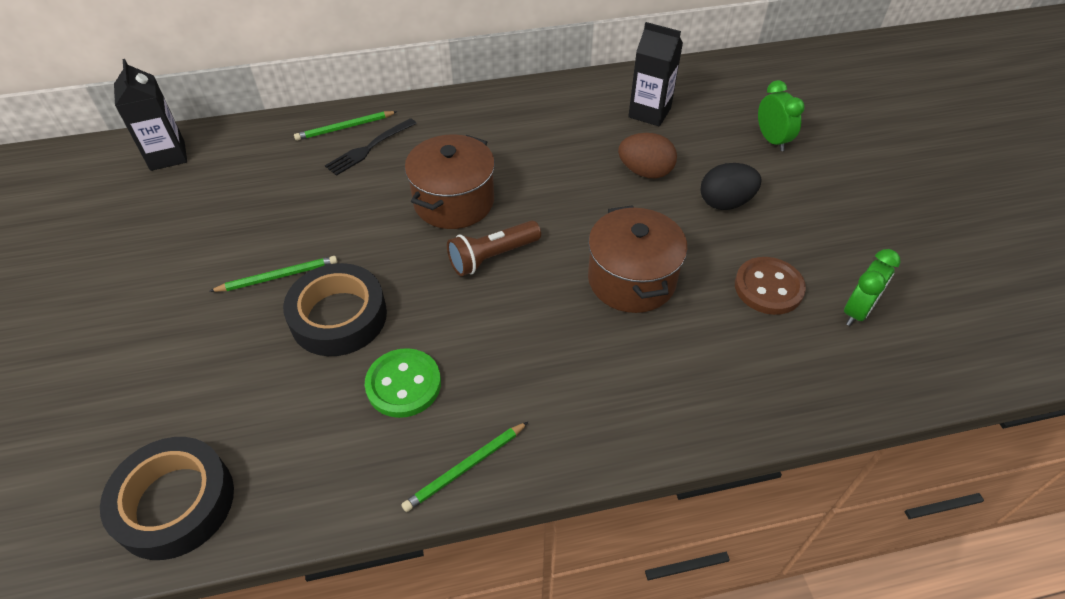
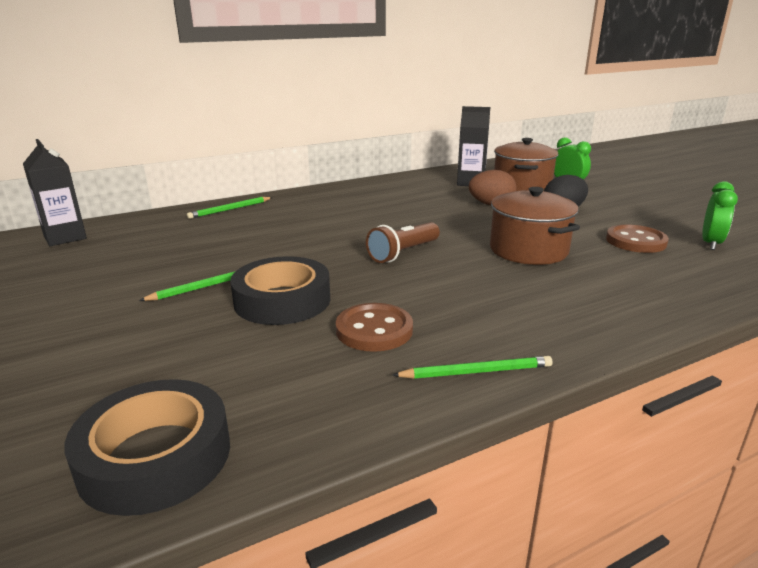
camera: 15 degrees left, 25 degrees down
black fork [325,118,417,176] -> none
green button [365,348,441,418] -> brown button [336,303,413,352]
green pencil [401,422,528,512] -> green pencil turned 135 degrees counterclockwise [393,356,553,379]
brown pot [405,134,495,229] -> brown pot moved to [494,138,558,191]

